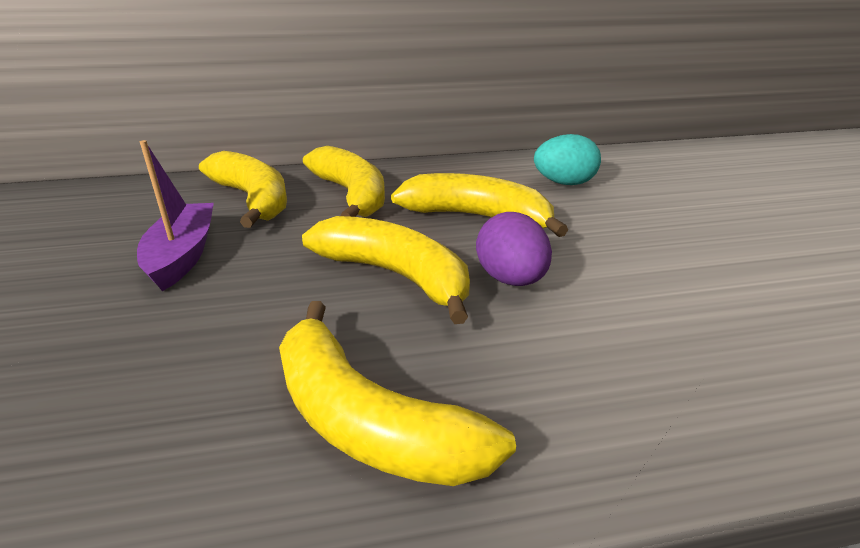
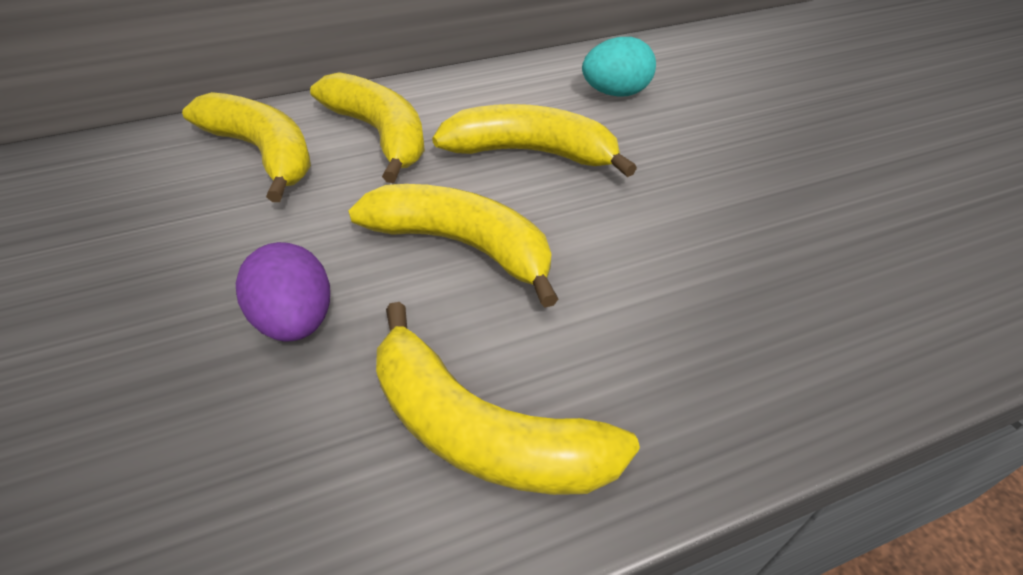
camera: 10 degrees left, 15 degrees up
purple boat [137,140,214,291] -> none
purple egg [476,212,552,286] -> purple egg moved to [236,242,330,342]

